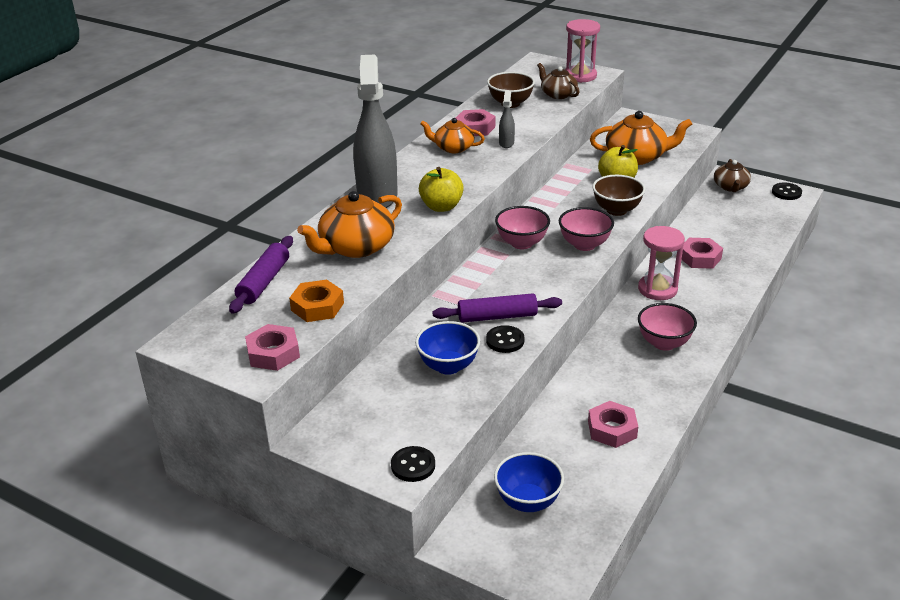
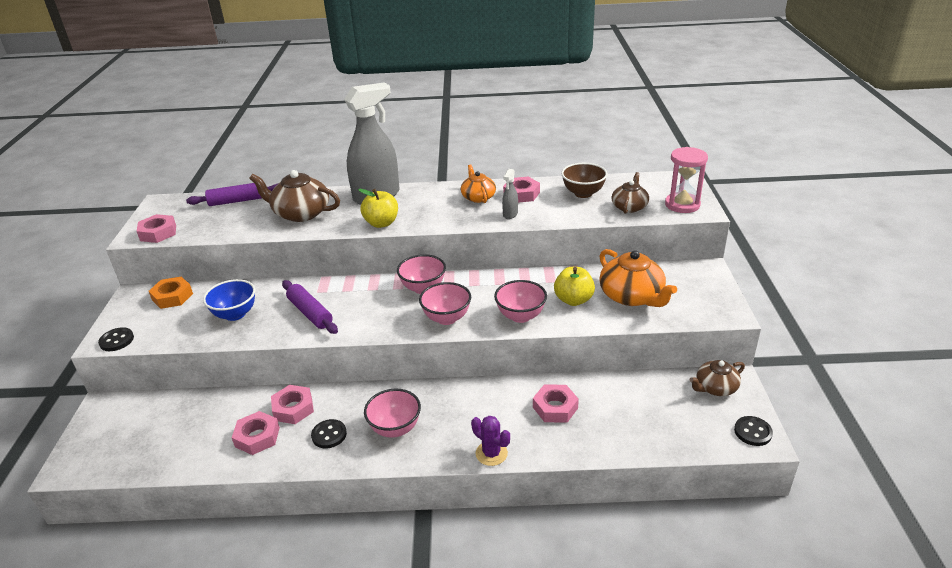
camera: 60 degrees right, 0 degrees up
orange nut [289,280,344,322] -> orange nut moved to [149,277,193,309]
orange teapot [297,191,402,258] -> brown teapot [249,170,340,222]
black button [486,325,525,353] -> black button moved to [311,419,347,448]
blue bowl [494,452,564,512] -> none
grey spray bottle [499,91,515,148] -> grey spray bottle turned 135 degrees clockwise [502,169,518,219]
brown bowl [593,175,645,216] -> pink bowl [494,280,547,323]
pink hourglass [638,226,685,300] -> none
none -> pink nut [271,385,314,424]
none -> purple cactus [471,416,510,466]

